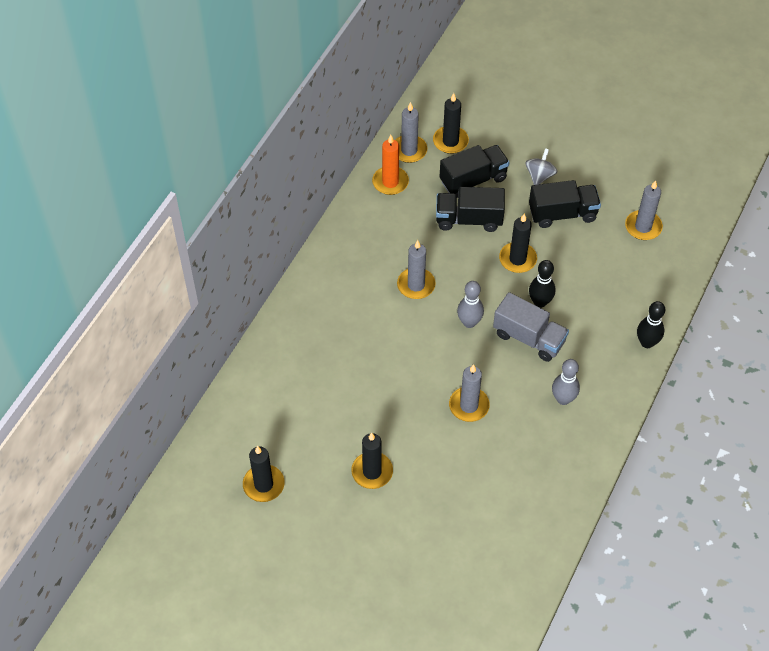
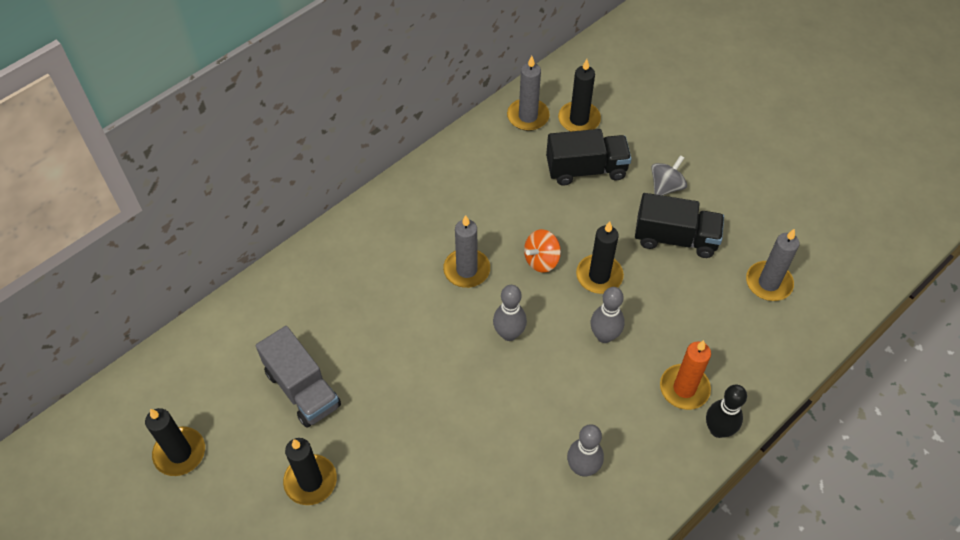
camera: 20 degrees right, 0 degrees up
orange candle [372,135,409,195] -> orange candle moved to [660,340,711,410]
black truck [436,187,505,232] -> none
grey candle [449,364,490,422] -> none
grey truck [493,292,569,362] -> grey truck moved to [256,326,341,427]
black bowling pin [529,260,555,308] -> grey bowling pin [591,287,625,343]
none -> orange spinning top [524,229,561,273]

